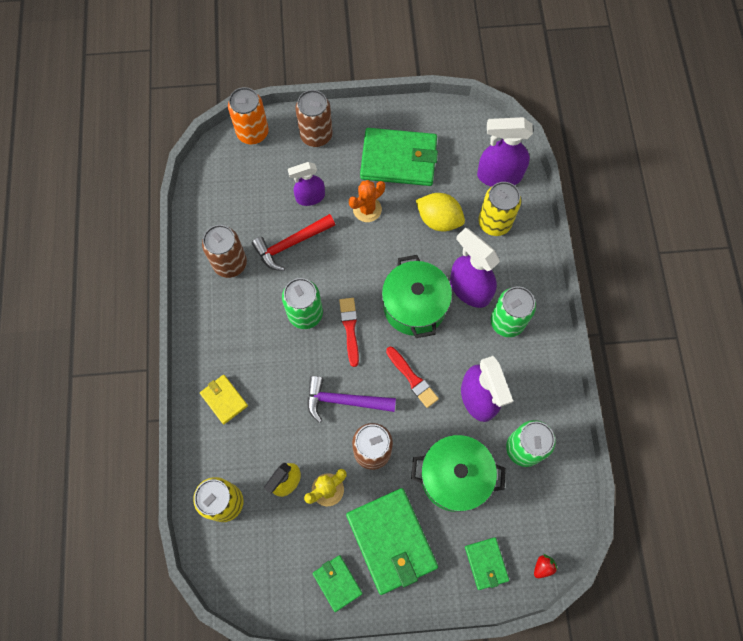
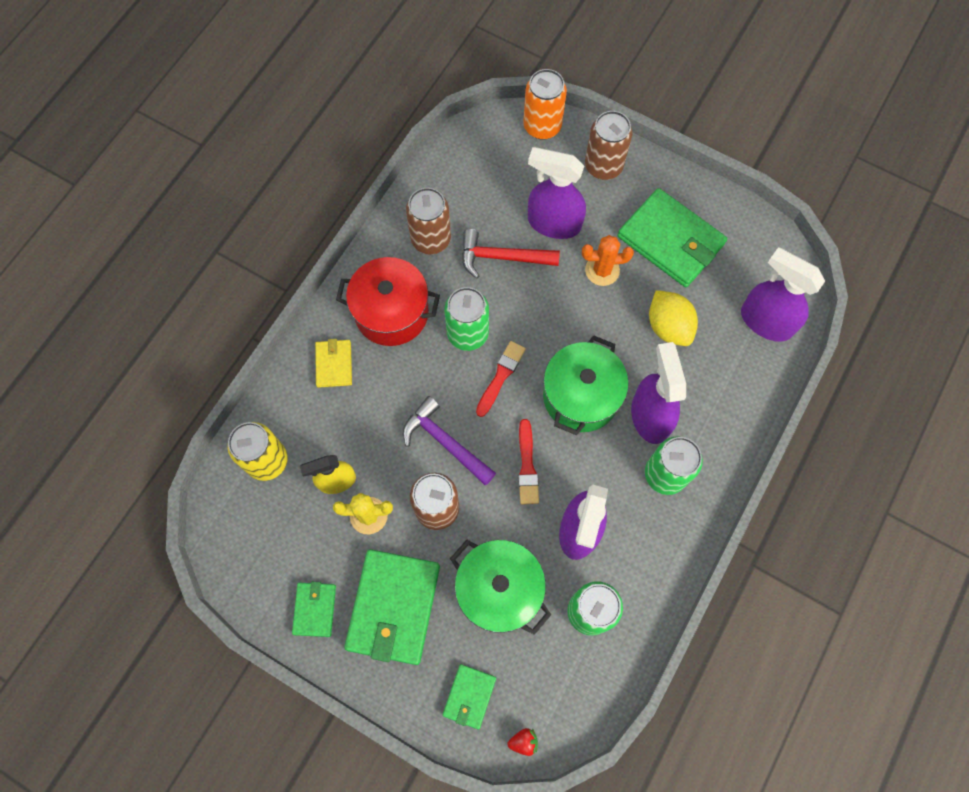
camera: 35 degrees right, 0 degrees up
purple spray bottle [288,162,325,206] -> purple spray bottle [528,147,586,239], size x1.55
yellow can [478,182,521,236] -> none
none -> red pot [336,257,440,346]

